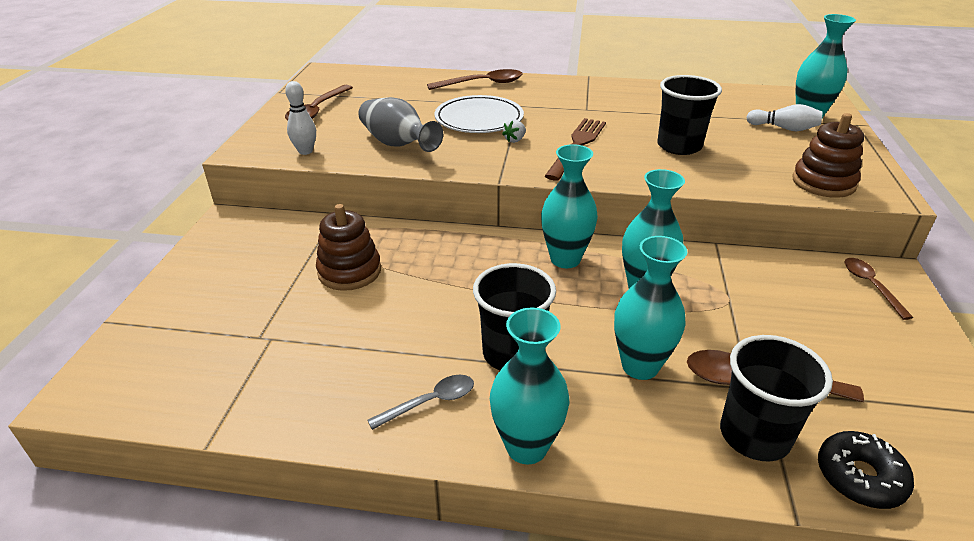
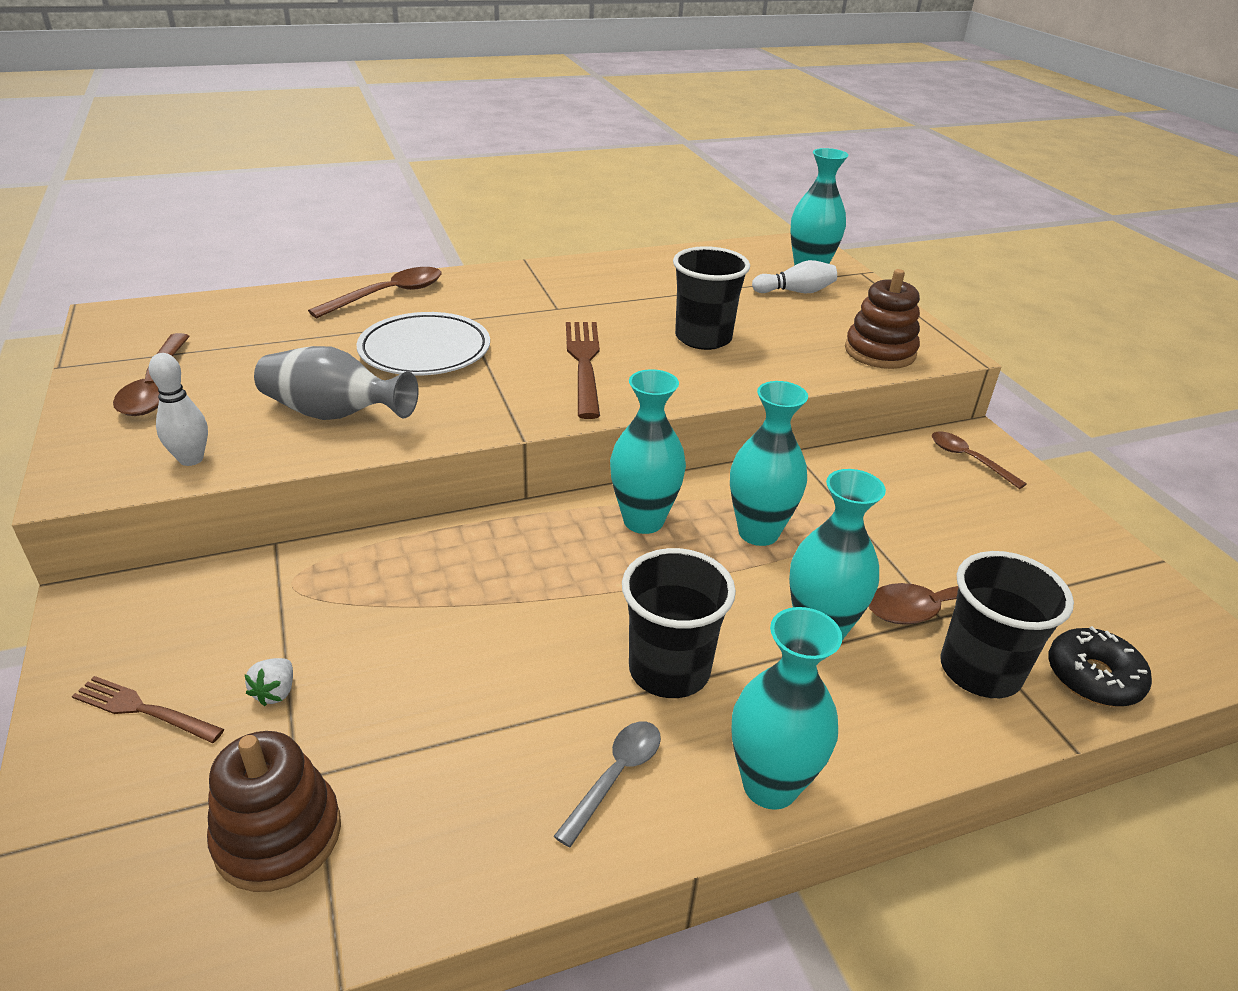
camera: 30 degrees left, 0 degrees up
brown stacking toy [316,204,381,291] -> brown stacking toy moved to [207,731,341,892]
white strawberry [502,119,526,143] -> white strawberry moved to [244,658,293,706]
none -> brown fork [72,676,224,743]

